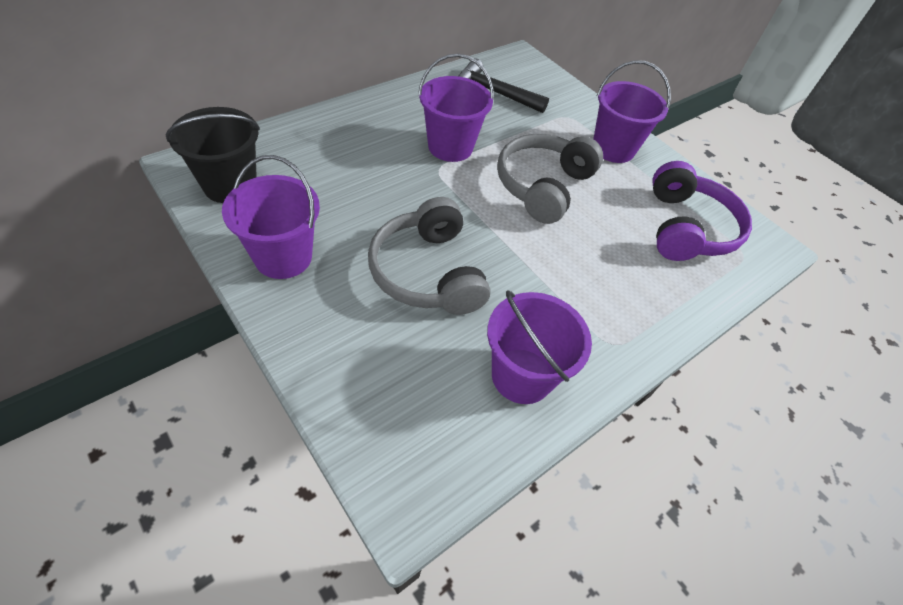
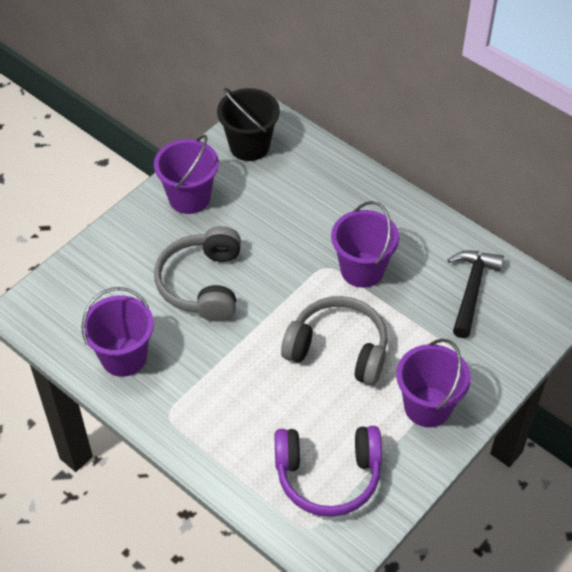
camera: 85 degrees right, 0 degrees up
grey headphones [368,197,491,315] -> grey headphones turned 60 degrees counterclockwise [154,226,241,322]

